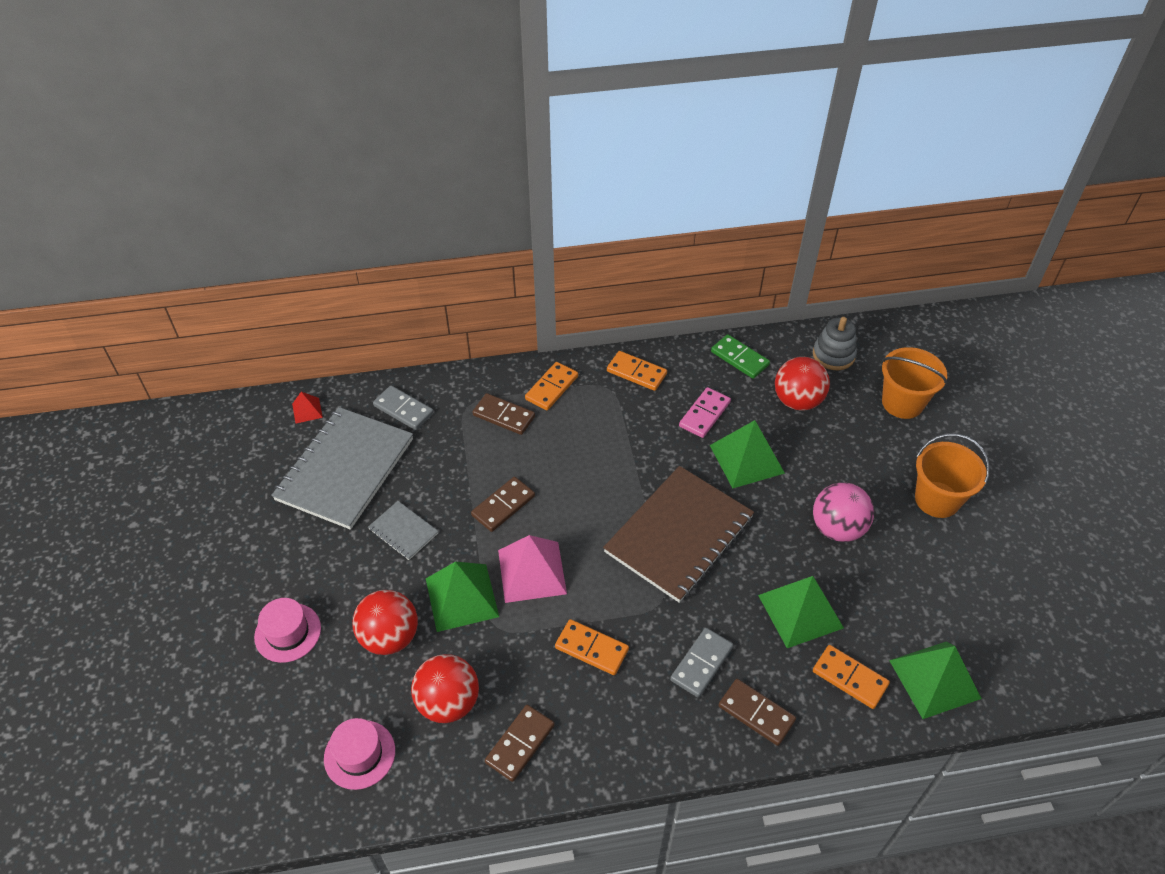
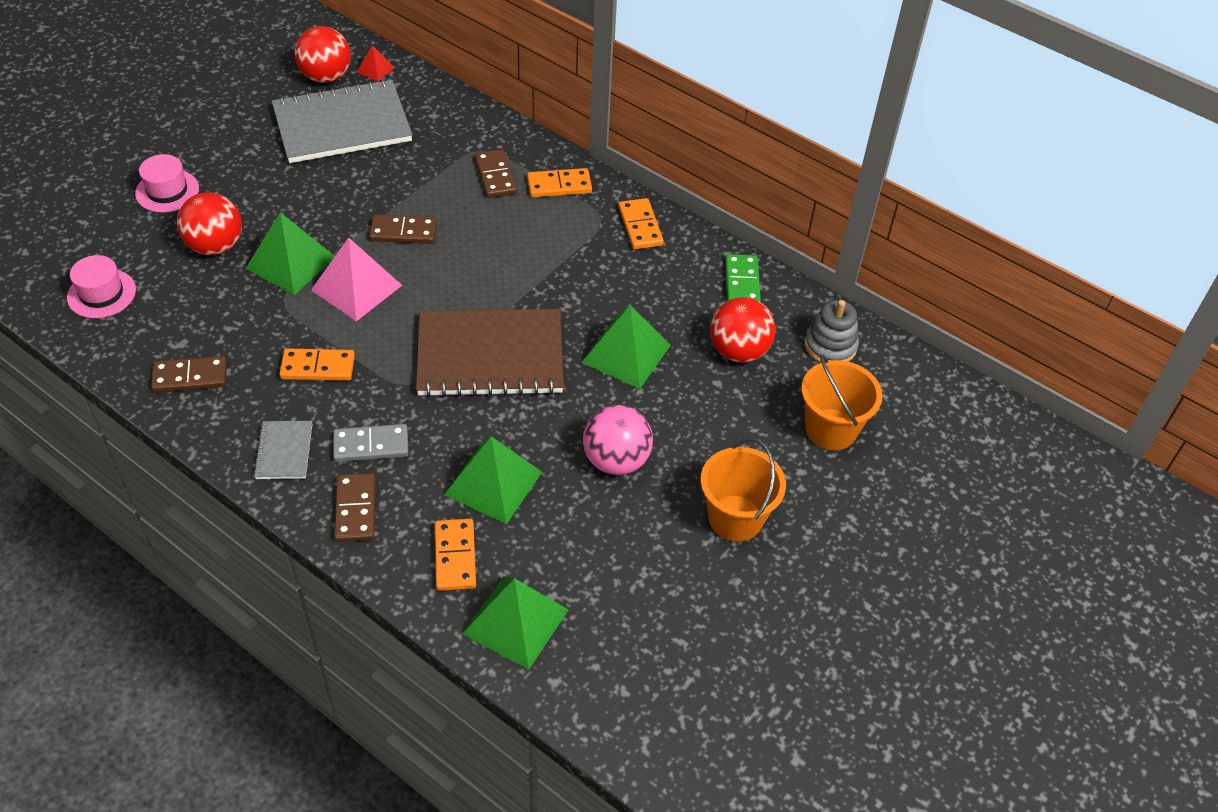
camera: 45 degrees right, 0 degrees up
grey notebook [368,501,438,560] -> grey notebook moved to [253,421,312,479]
grey domino [373,386,434,430] -> none
red ball [411,654,479,723] -> red ball moved to [295,26,351,83]
orange domino [555,619,629,675] -> orange domino turned 75 degrees counterclockwise [279,348,355,381]
pink domino [679,387,731,438] -> none

